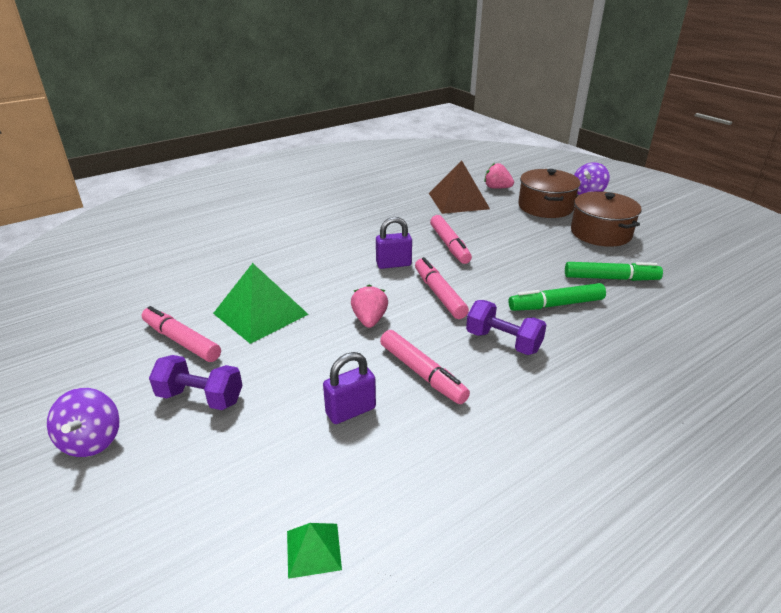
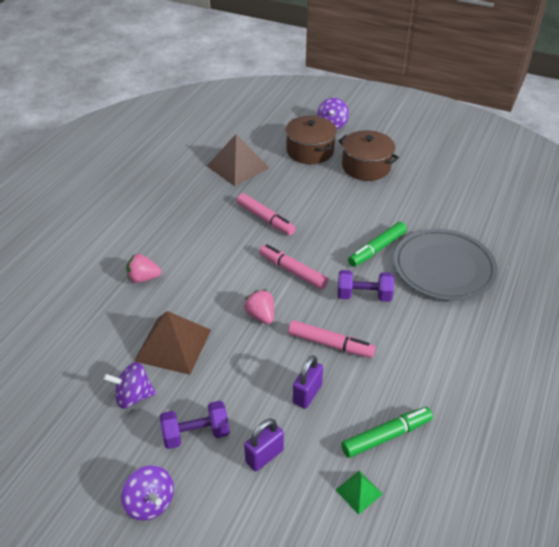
camera: 30 degrees left, 10 degrees up
pink marker [142,306,221,362] -> purple spinning top [103,362,156,408]
green pyramid [213,263,308,344] -> brown pyramid [134,311,211,375]
purple padlock [376,217,412,269] -> purple padlock moved to [244,419,284,471]
pink strawberry [484,163,514,189] -> pink strawberry moved to [126,254,161,283]
green marker [565,262,663,281] -> green marker moved to [341,407,433,458]
none -> grey plate [394,229,498,301]

